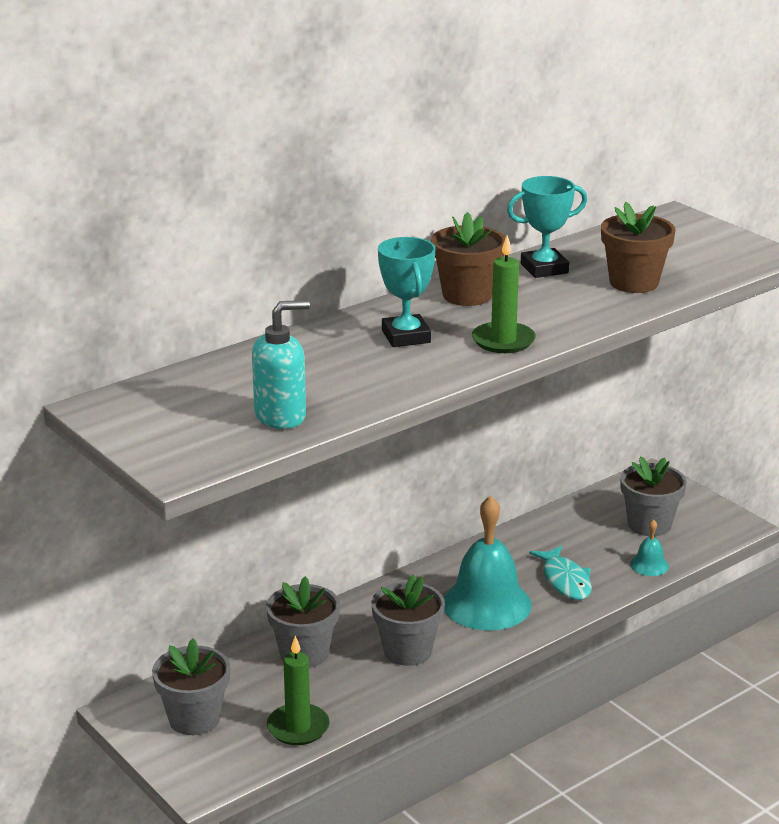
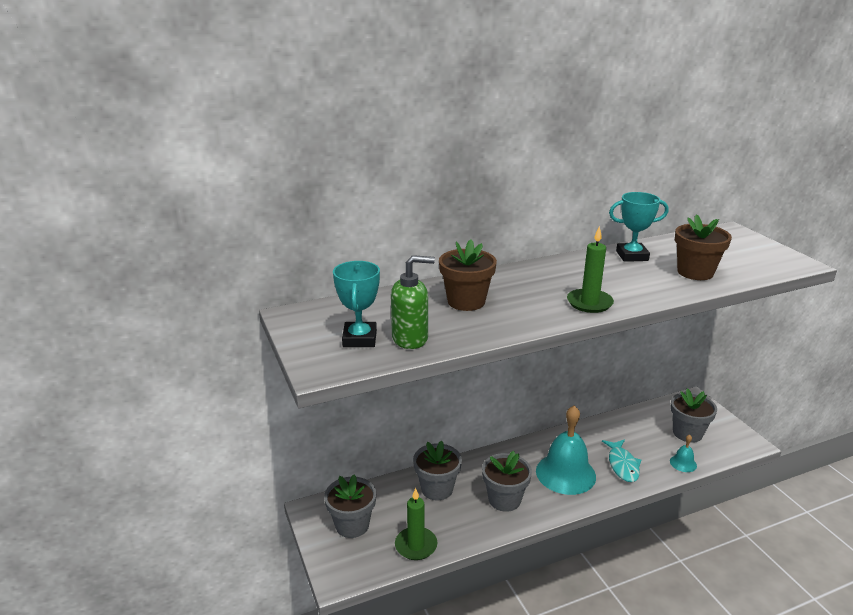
camera: 15 degrees right, 0 degrees up
turquoise soap dispenser [252,300,310,429] -> green soap dispenser [391,255,435,349]
turquoise trophy [378,237,436,347] -> turquoise trophy moved to [333,261,380,347]
brown flower pot [431,212,506,306] -> brown flower pot moved to [439,240,497,311]

